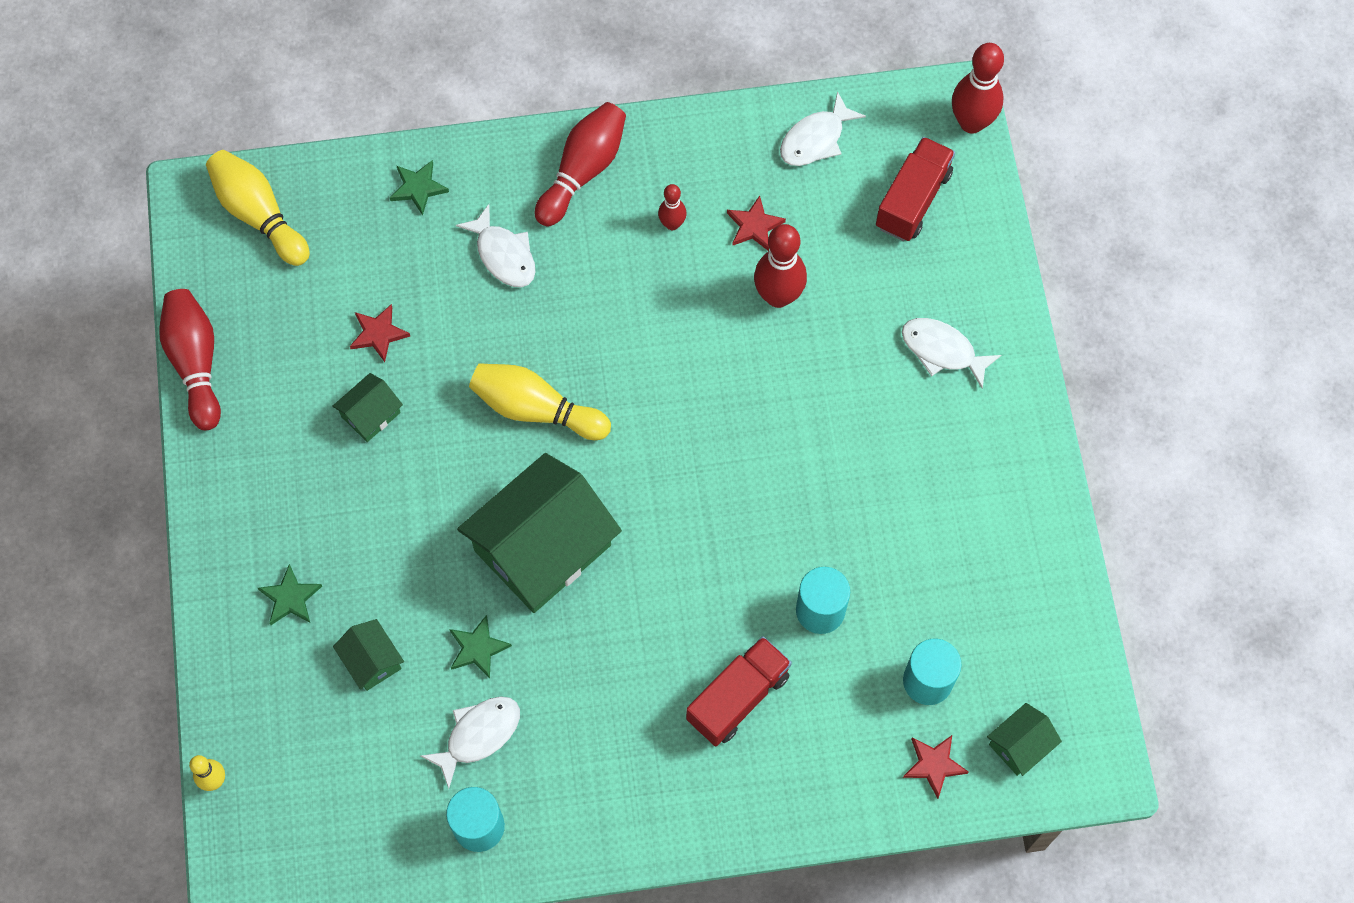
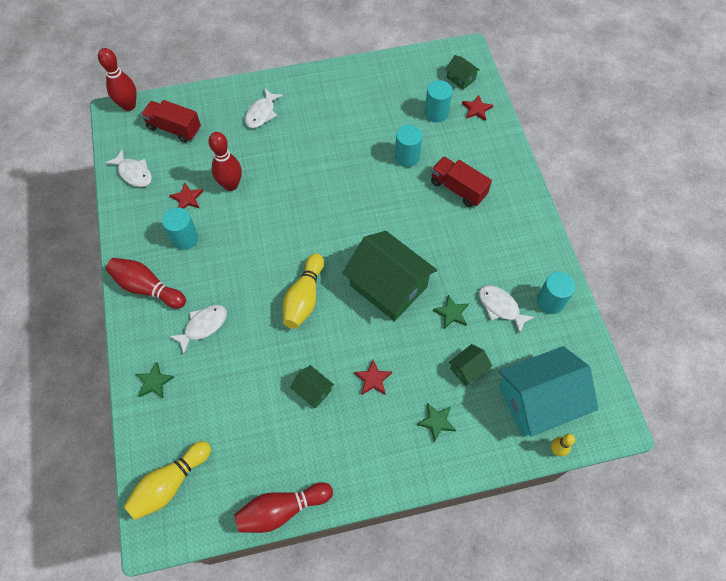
camera: 95 degrees left, 5 degrees down
red star [350,304,410,362] -> red star moved to [354,360,392,395]
red bowling pin [658,184,686,230] -> turquoise cylinder [162,207,198,250]
none -> turquoise house [498,346,598,437]

